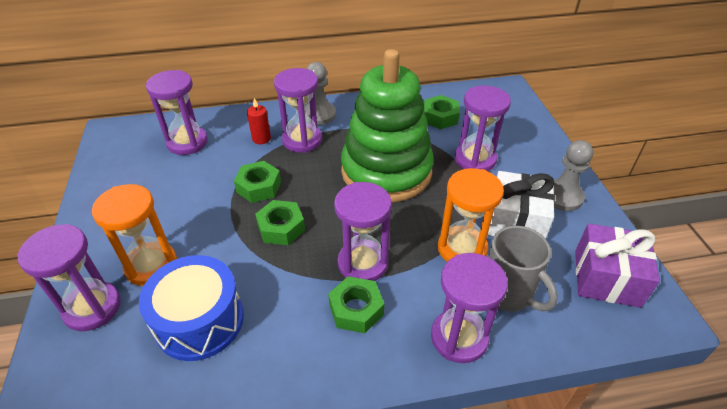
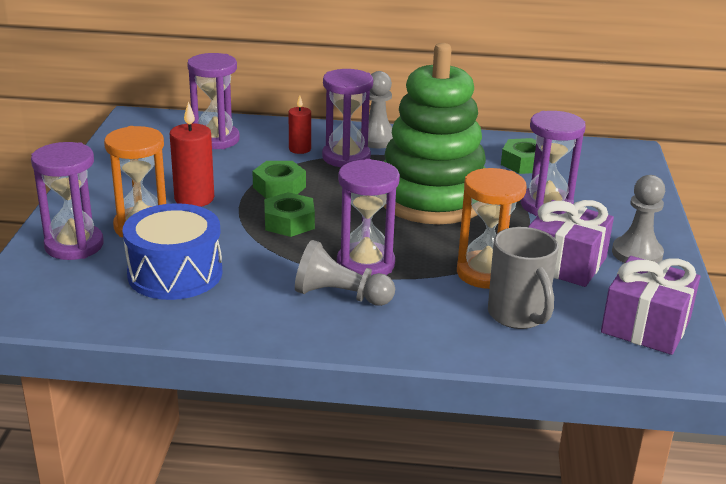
camera: 15 degrees right, 15 degrees down
green nut [328,276,384,333] -> grey pawn [295,240,395,306]
purple hourglass [431,253,508,363] -> none
white gift [488,171,555,239] -> purple gift [528,200,614,287]
none -> red candle [170,102,214,207]

